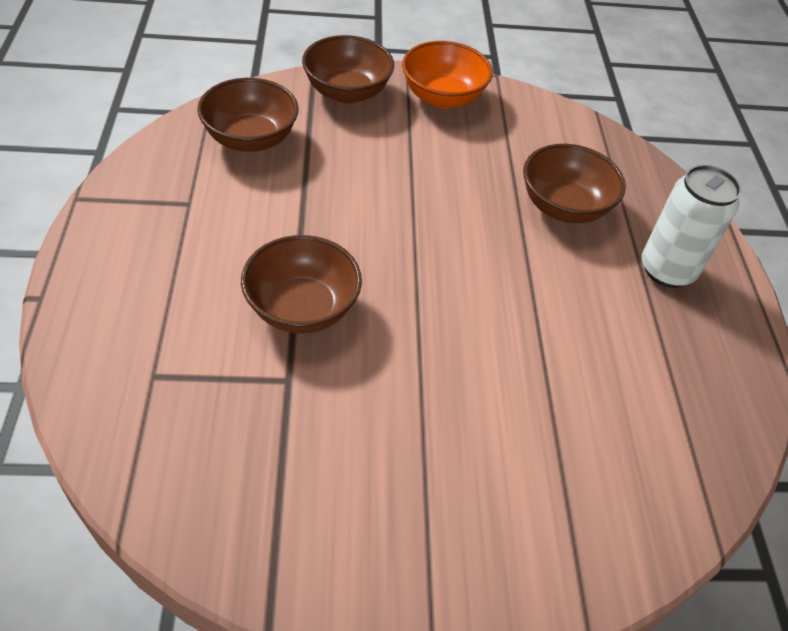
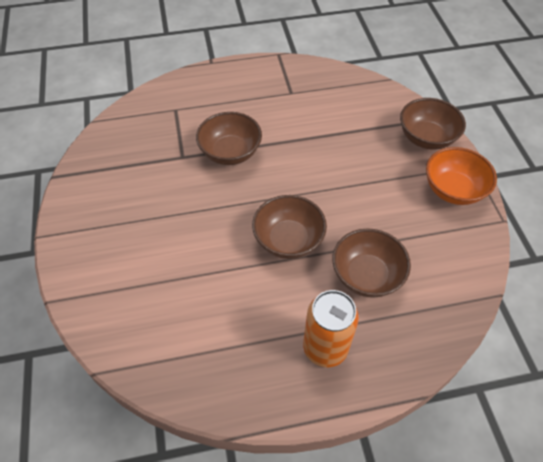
camera: 85 degrees right, 5 degrees up
brown bowl [197,78,299,152] -> brown bowl moved to [252,195,327,259]
white can [642,165,741,288] -> orange can [303,290,359,367]

